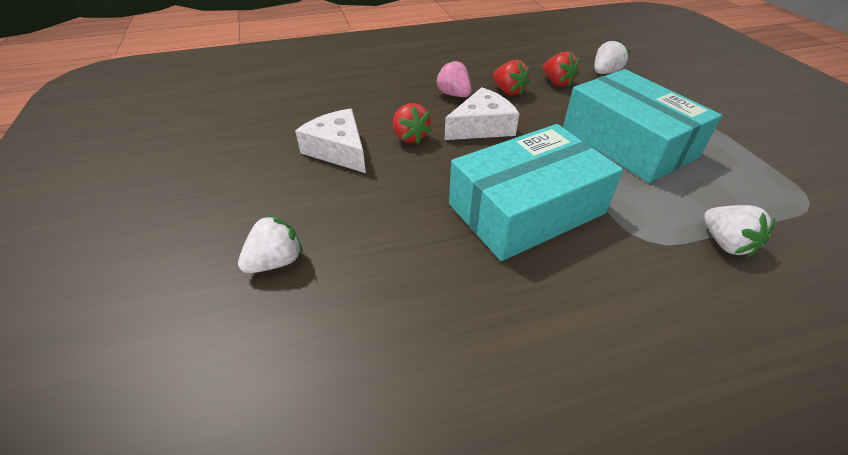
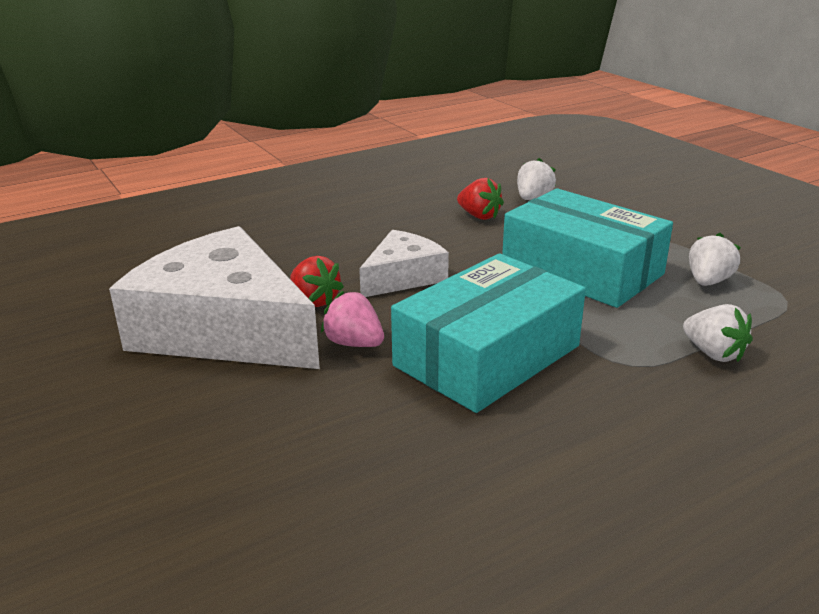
camera: 15 degrees left, 15 degrees down
white strawberry [238,215,303,273] -> white strawberry moved to [689,233,741,286]
white cheese [295,108,366,173] -> white cheese [109,226,320,369], size x1.91
pink strawberry [435,59,472,97] -> pink strawberry moved to [321,291,384,347]
red strawberry [493,60,530,96] -> none

